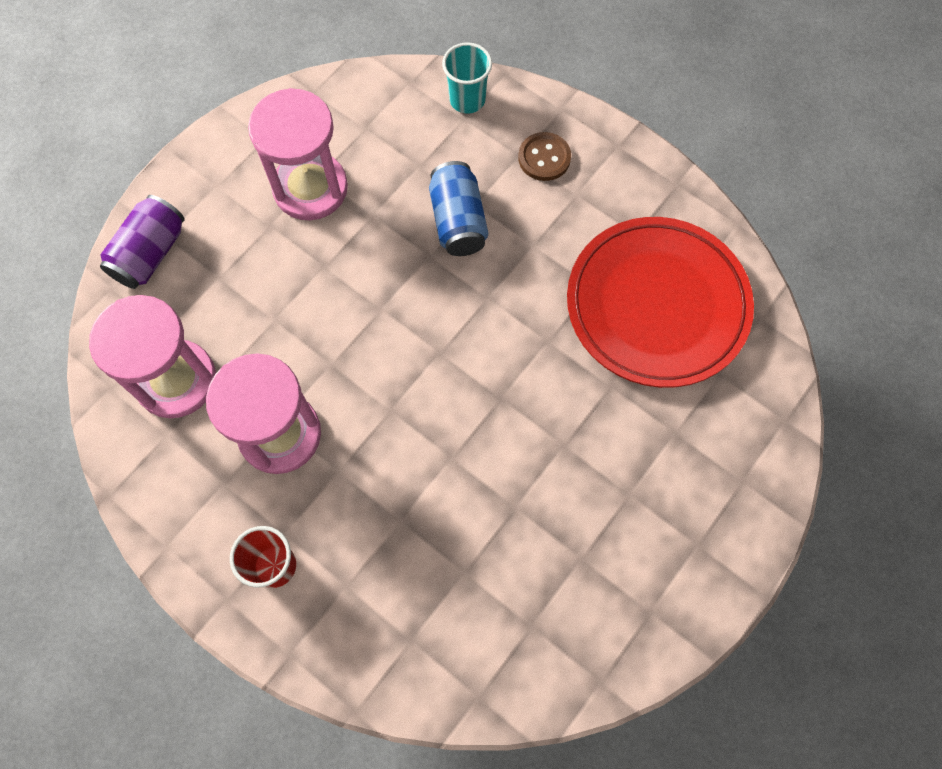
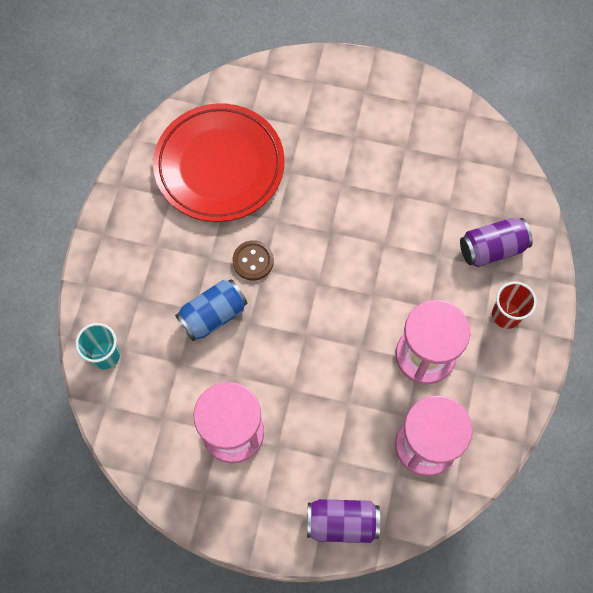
camera: 115 degrees left, 0 degrees up
brown button [518,132,571,181] -> brown button moved to [233,240,274,280]
none -> purple can [460,218,533,267]

